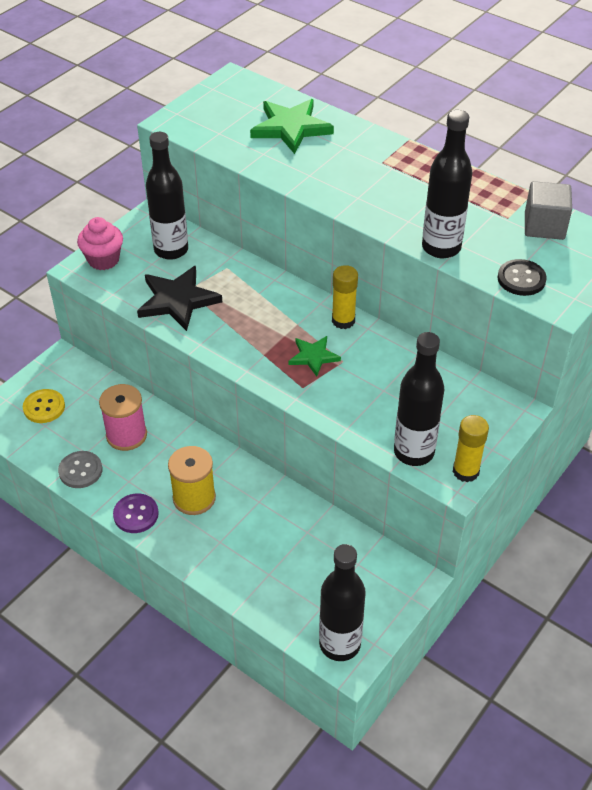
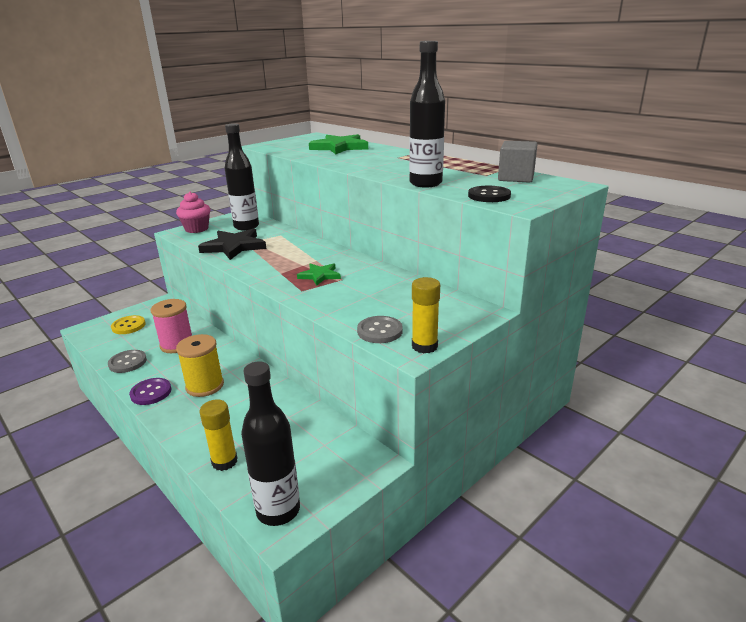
camera: 10 degrees right, 20 degrees down
yellow glue stick [332,265,358,329] -> yellow glue stick moved to [200,399,237,471]
black bottle [394,332,444,466] -> grey button [357,316,403,343]

